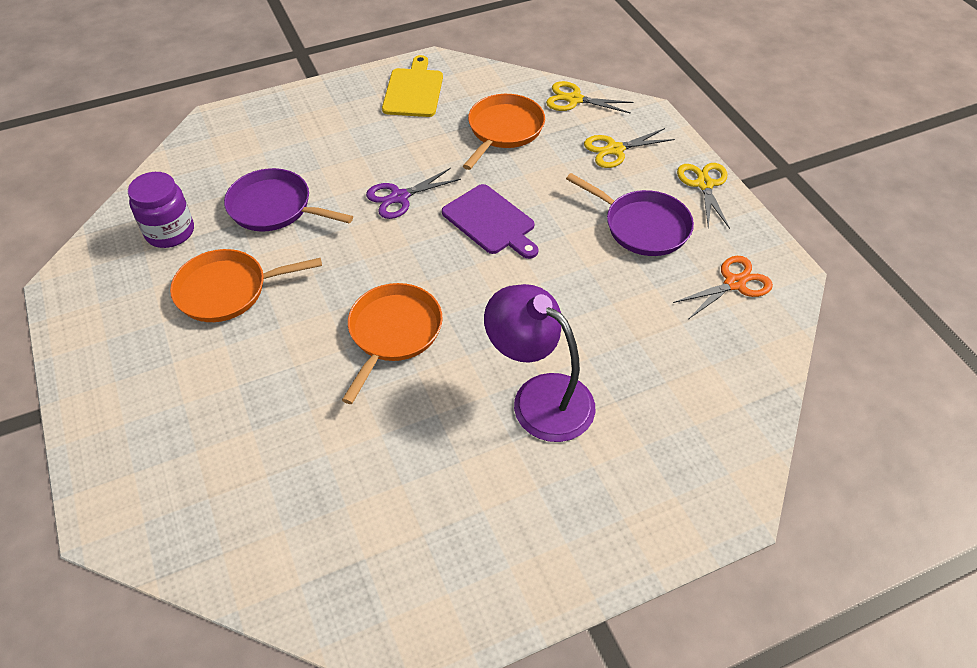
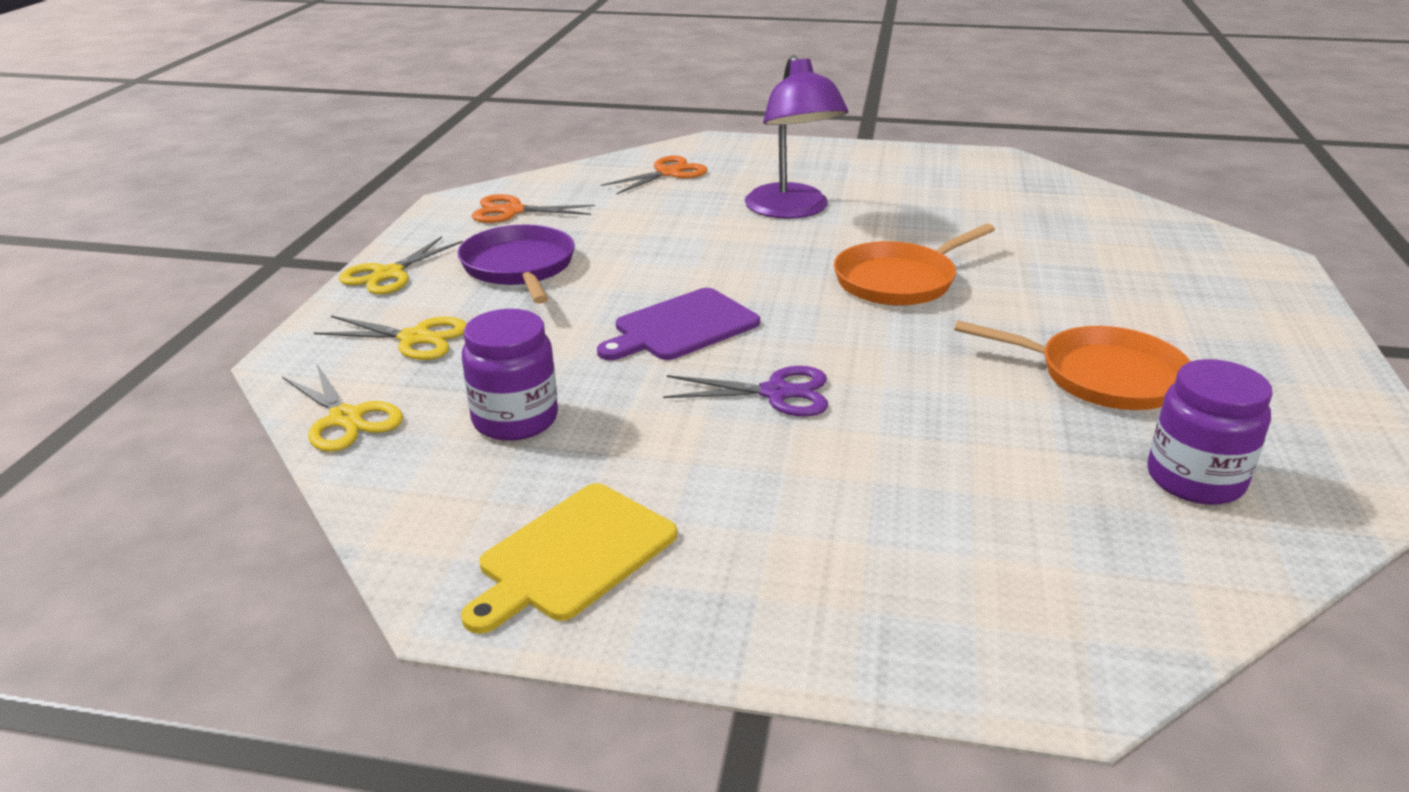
camera: 145 degrees left, 20 degrees down
purple pan [224,168,353,231] -> none
purple cutting board [442,184,539,259] -> purple cutting board turned 120 degrees counterclockwise [597,288,760,360]
orange pan [463,94,545,170] -> purple jar [462,309,558,441]
none -> orange scissors [601,156,708,195]

